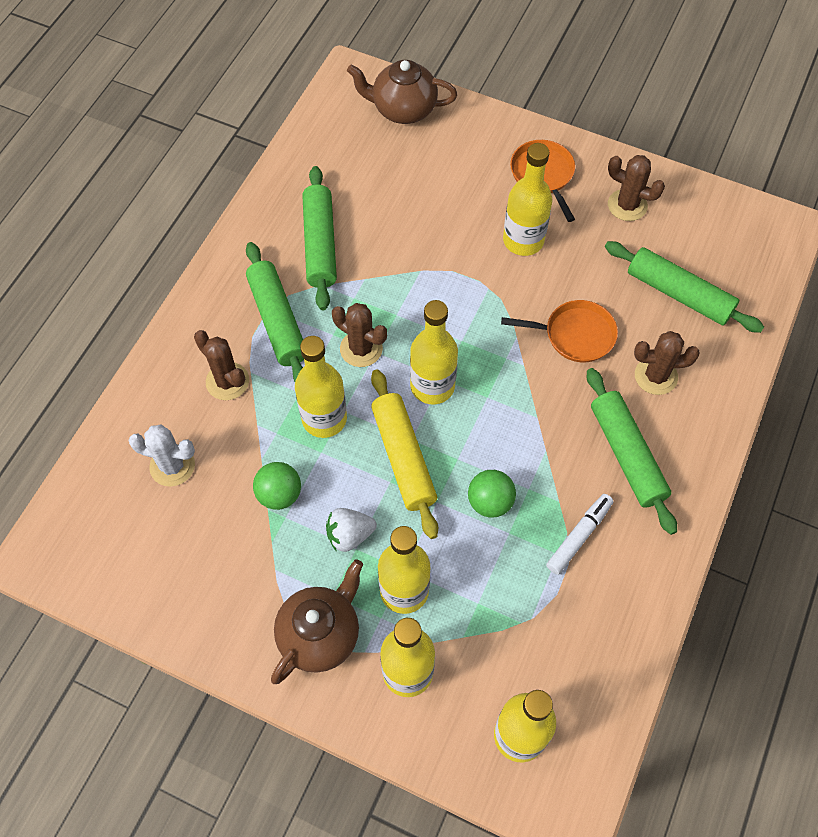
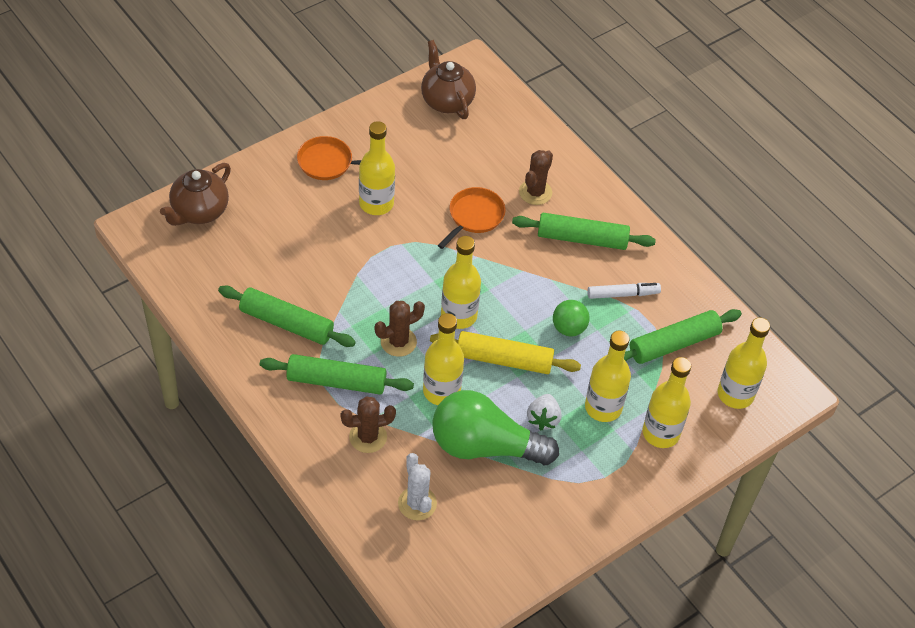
camera: 65 degrees left, 10 degrees down
white cactus [128,424,195,487] -> white cactus turned 60 degrees counterclockwise [398,453,437,520]
green ball [253,462,301,510] -> green light bulb [432,390,559,465]
brown teapot [271,559,363,684] -> brown teapot moved to [421,40,476,119]
white marker [546,494,614,575] -> white marker turned 105 degrees clockwise [587,283,661,299]
green rolling pin [605,241,764,333] -> green rolling pin moved to [624,309,742,364]
brown cactus [608,155,665,221] -> none

